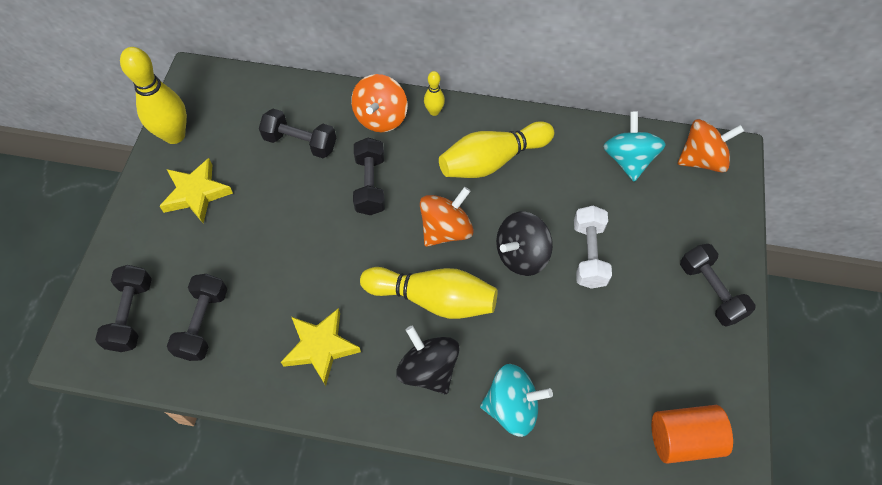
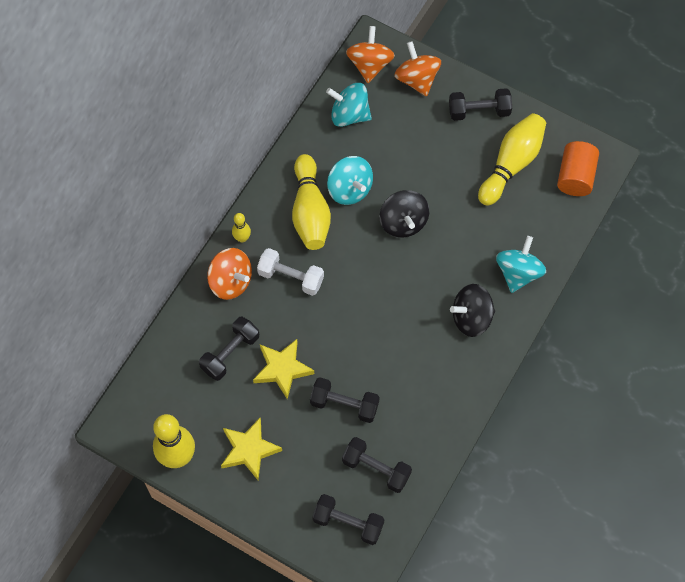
camera: 70 degrees left, 5 degrees up
yellow star [281,308,361,386] -> yellow star moved to [253,339,314,399]
black dumbbell [353,138,385,215] -> black dumbbell moved to [310,377,380,423]
yellow bowling pin [360,267,497,319] -> yellow bowling pin moved to [478,113,546,206]
orange spinning top [420,187,474,247] -> orange spinning top moved to [394,41,441,97]
white dumbbell [574,206,612,289] -> white dumbbell moved to [257,248,324,296]
none -> turquoise spinning top [327,156,373,205]

